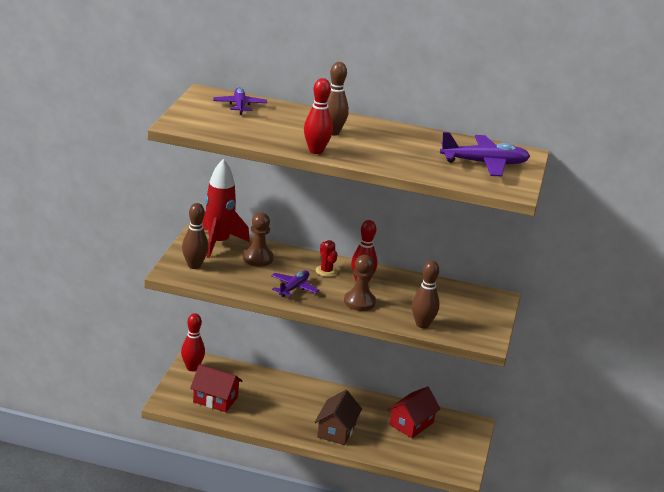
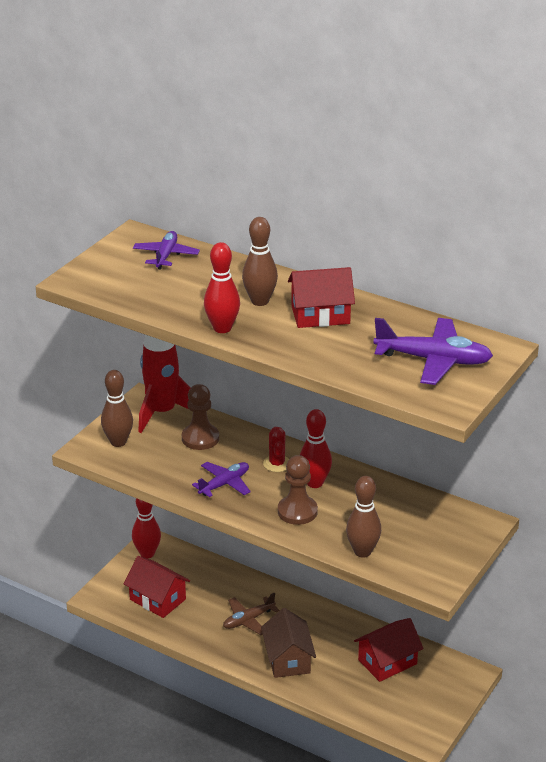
camera: 20 degrees right, 5 degrees up
brown house [314,390,362,445] -> brown house turned 45 degrees counterclockwise [261,608,316,678]
none -> brown plane [223,592,280,635]
none -> red house [288,267,355,328]

